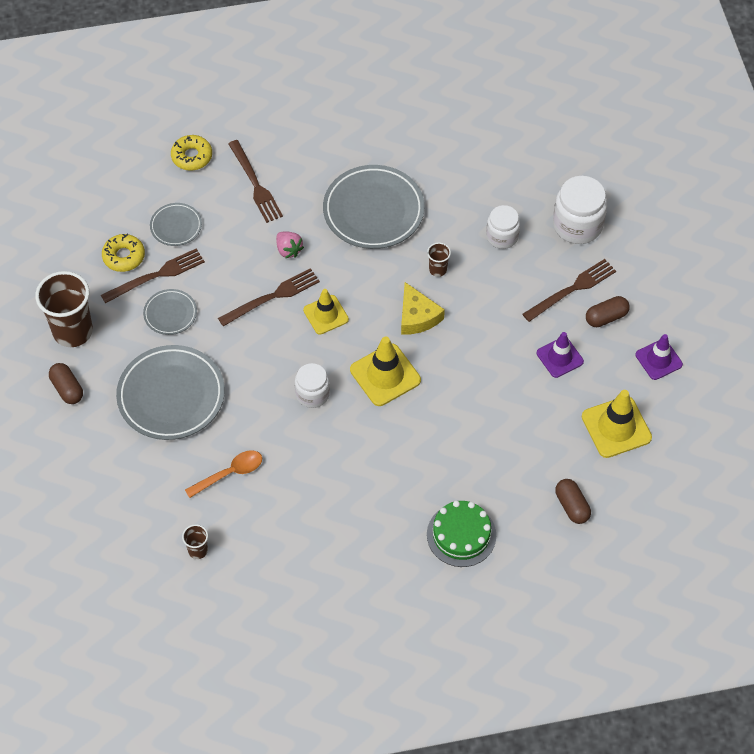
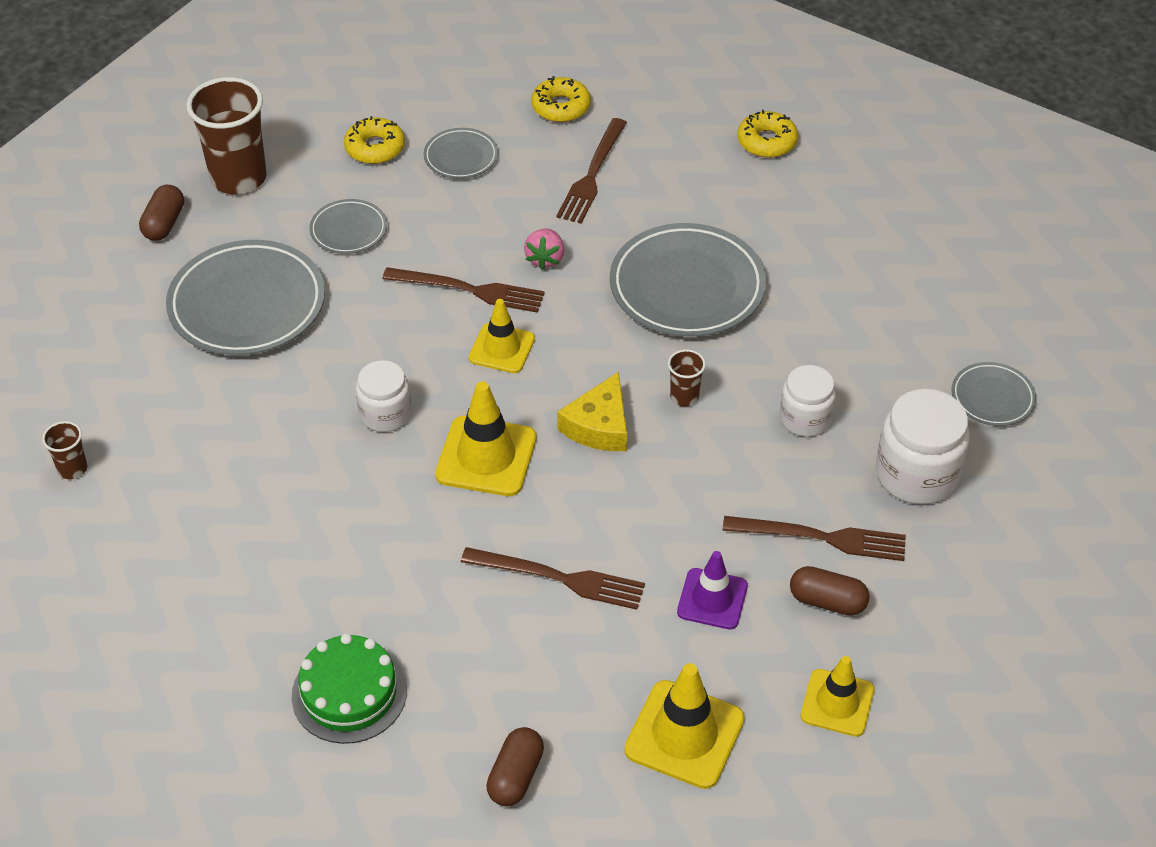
camera: 45 degrees right, 10 degrees down
brown fork [101,248,205,303] -> brown fork moved to [461,547,645,610]
orange spoon [185,450,262,498] -> none
purple traffic cone [635,334,683,380] -> yellow traffic cone [801,656,874,737]
none -> yellow donut [737,110,798,158]
none -> grey plate [951,362,1036,426]

